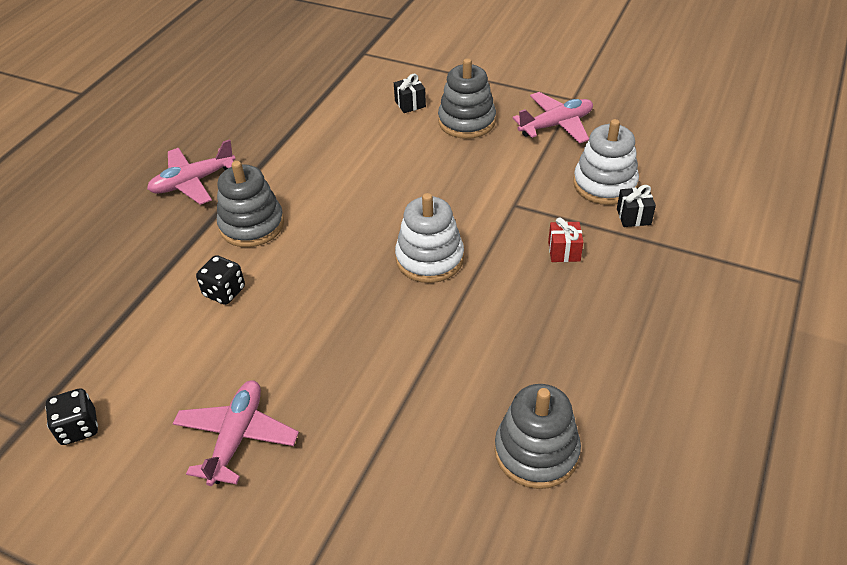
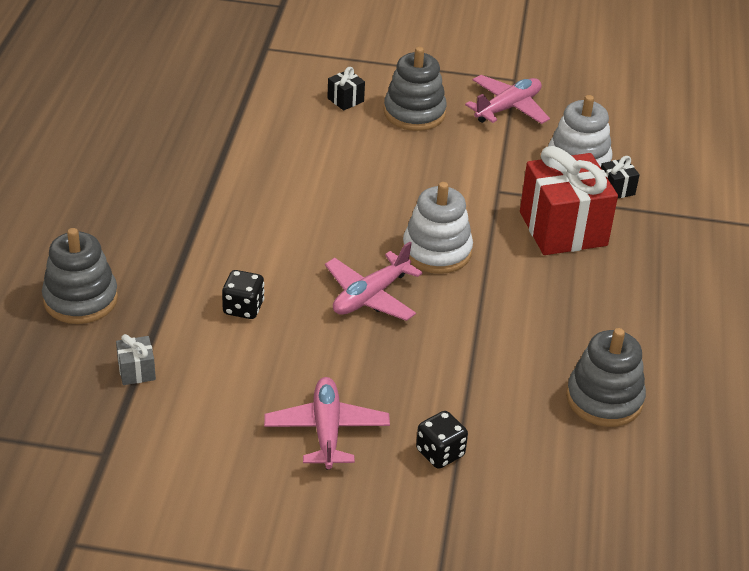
camera: 20 degrees left, 5 degrees down
black dice [45,388,98,445] -> black dice moved to [416,411,468,469]
pink plane [147,139,236,205] -> pink plane moved to [325,241,423,321]
grey stacking toy [217,161,284,247] -> grey stacking toy moved to [42,228,118,324]
red gift [548,218,583,262] -> red gift [520,146,618,255], size x2.39
none -> grey gift [116,334,156,385]

